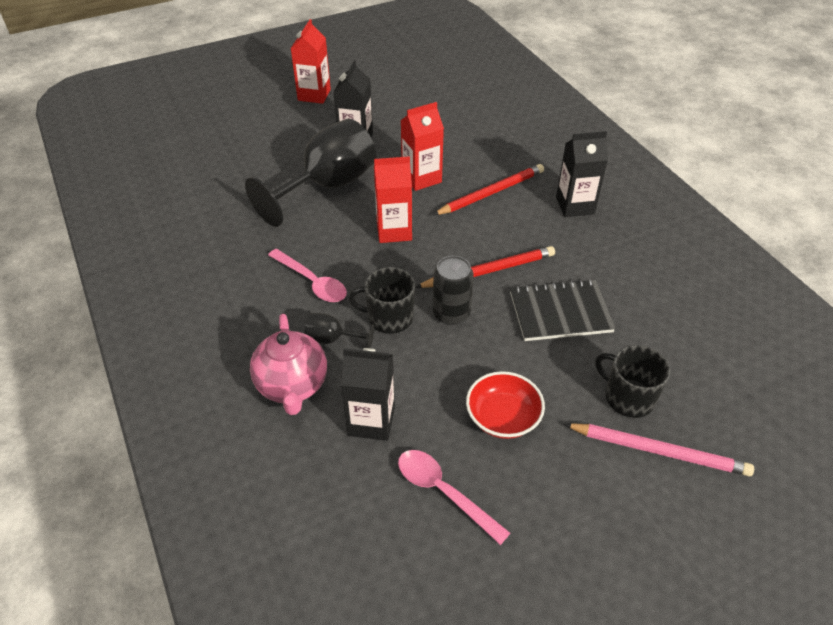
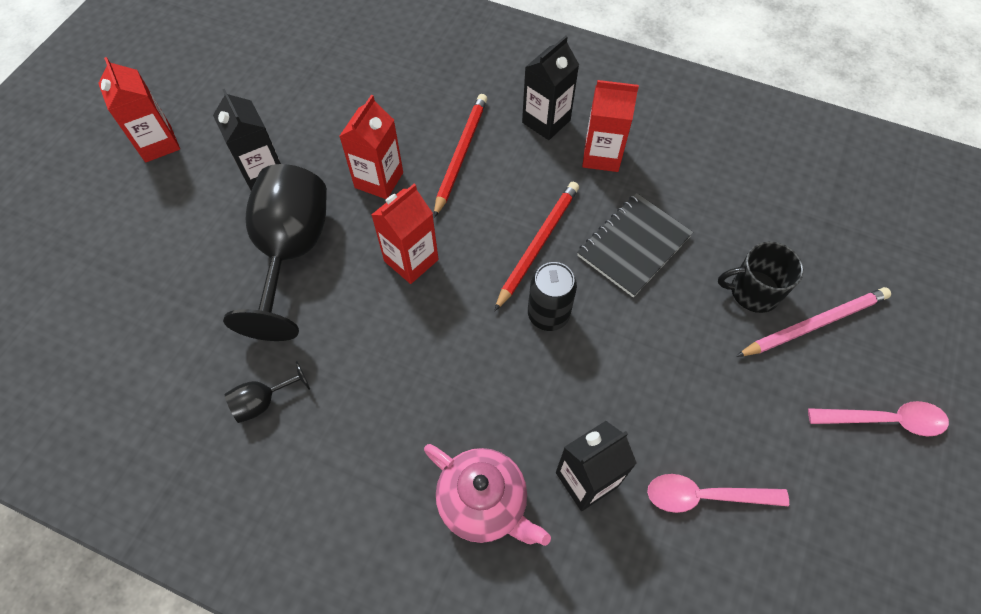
camera: 40 degrees left, 15 degrees up
pink spoon [268,249,347,302] -> pink spoon moved to [808,401,949,437]
black goblet [304,313,374,348] -> black goblet moved to [225,361,310,423]
black mug [349,267,415,334] -> none
red bowl [466,371,545,439] -> none
none -> red carton [582,80,639,172]

